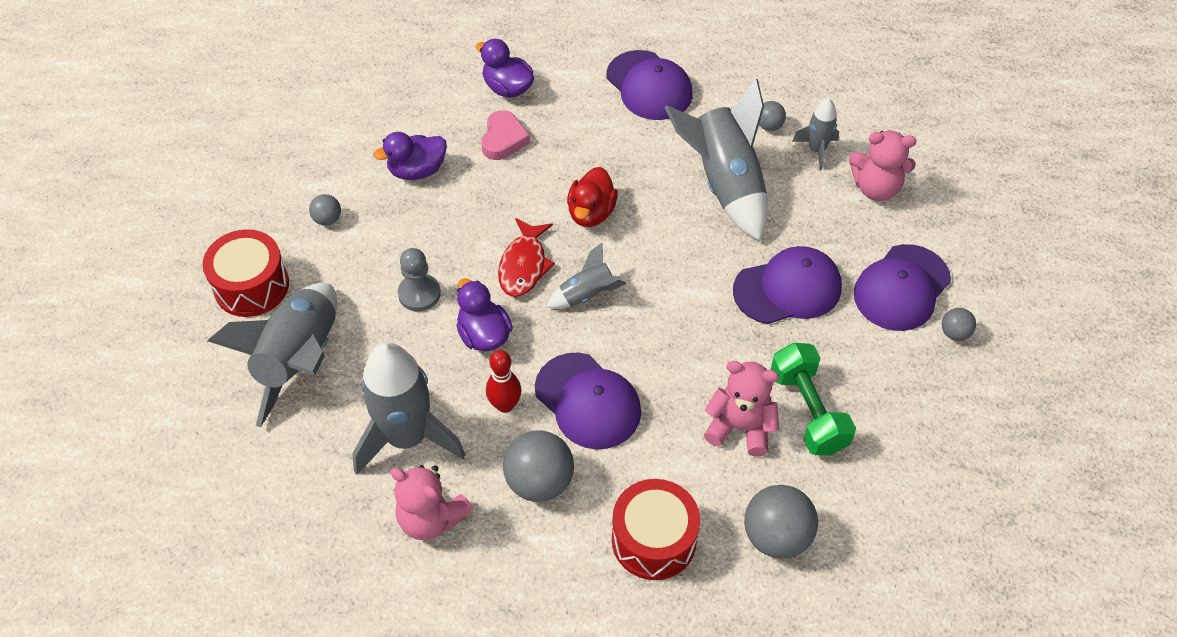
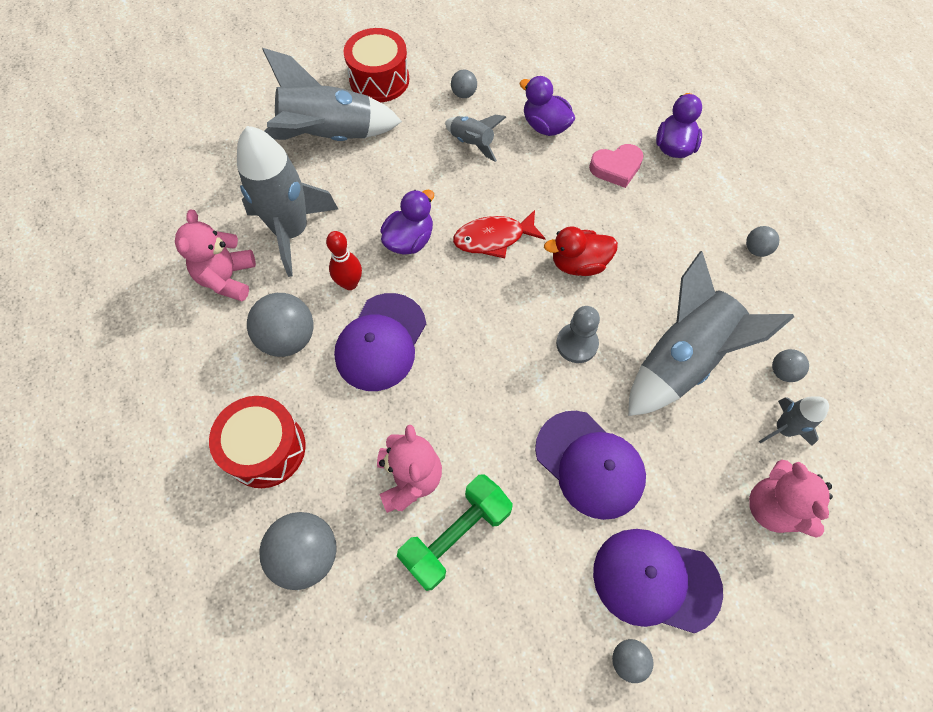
camera: 65 degrees right, 10 degrees up
grey pawn [398,248,441,311] -> grey pawn moved to [556,306,600,363]
grey rocket [546,243,626,309] -> grey rocket moved to [445,115,506,162]
purple cap [606,50,692,120] -> grey ball [746,226,779,257]

